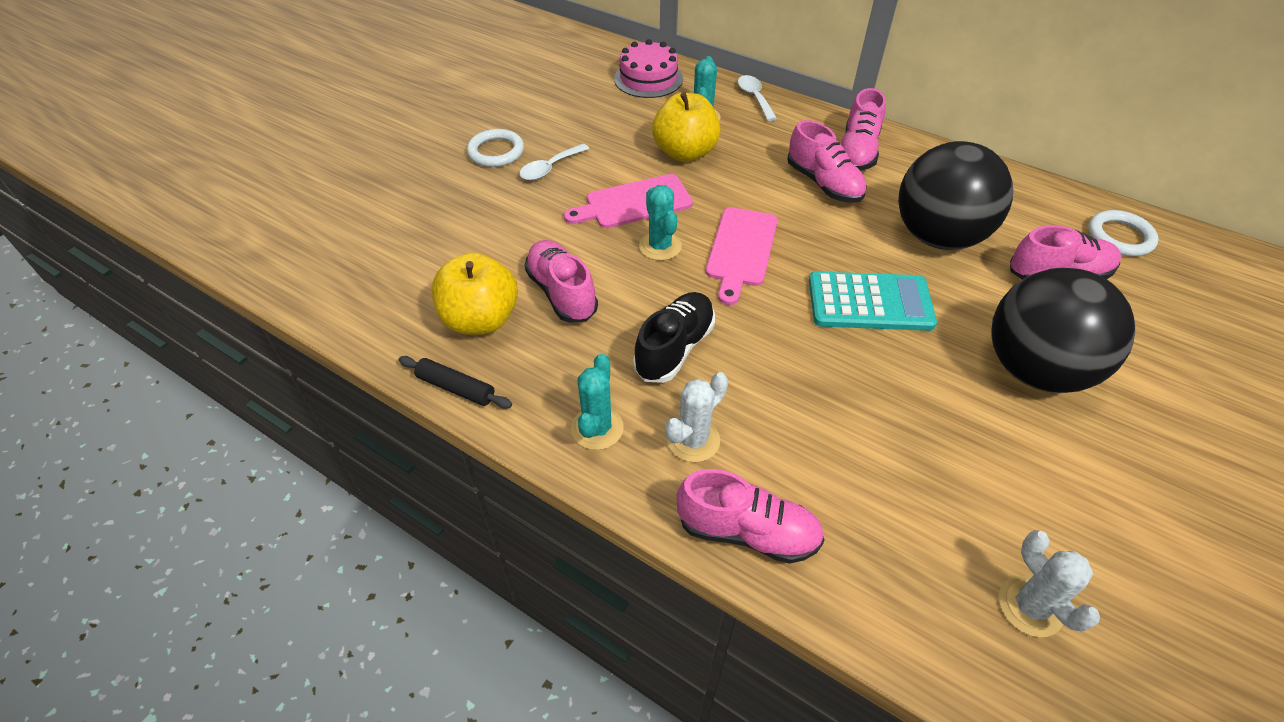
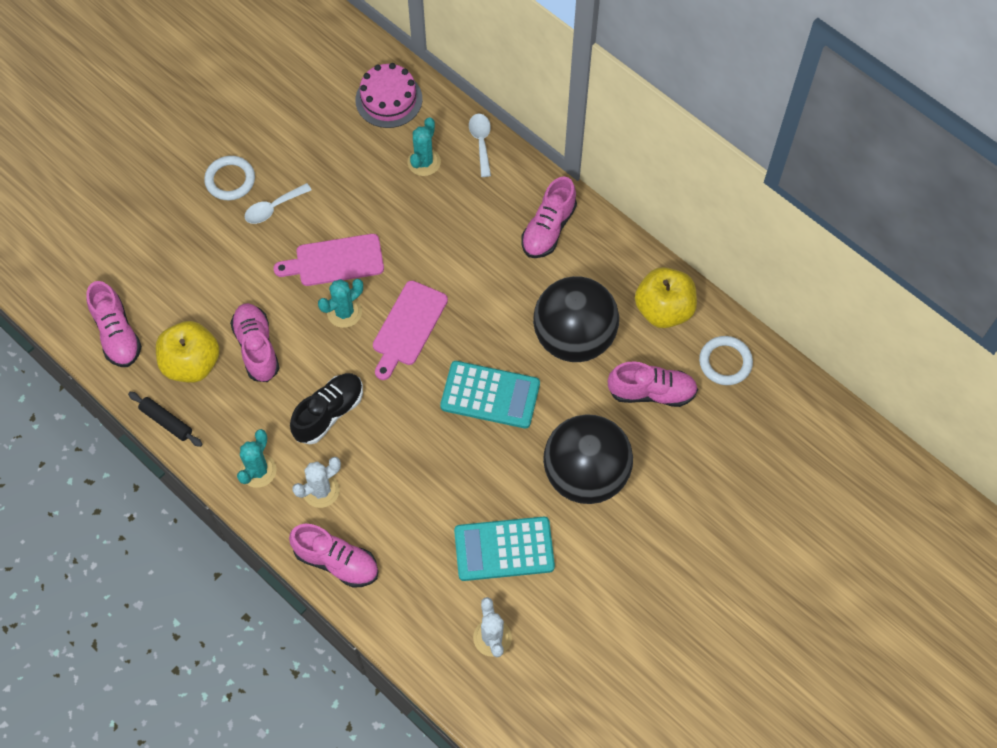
camera: 10 degrees right, 15 degrees up
turquoise cactus [639,185,682,261] -> turquoise cactus turned 60 degrees clockwise [318,279,363,328]
yellow apple [652,92,721,162] -> yellow apple moved to [635,267,697,328]
pink shoe [787,120,867,203] -> pink shoe moved to [86,281,142,367]
none -> turquoise calculator [454,517,555,581]

